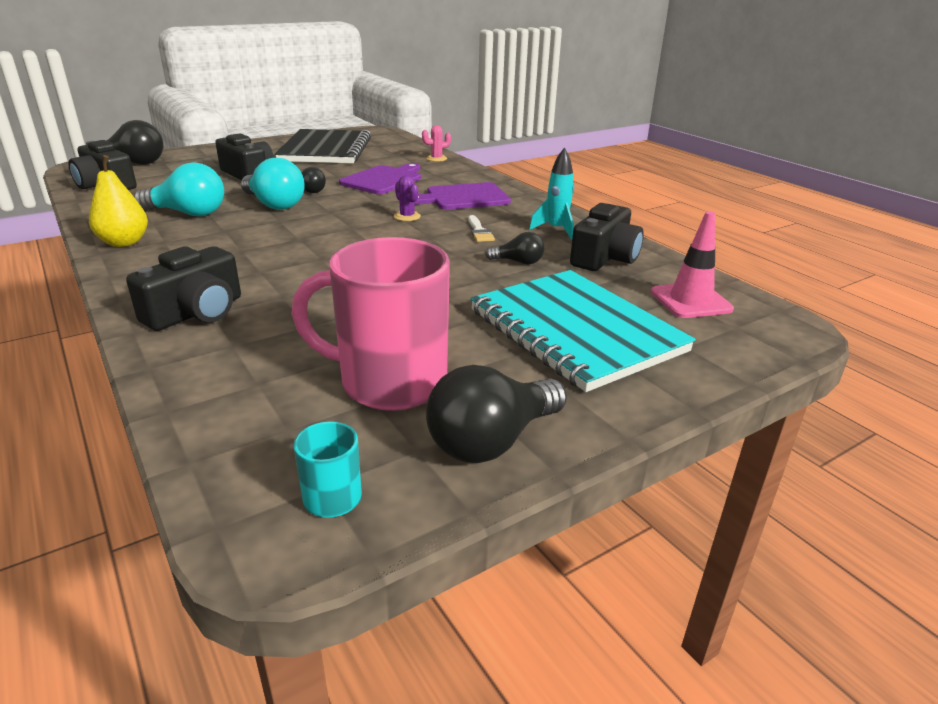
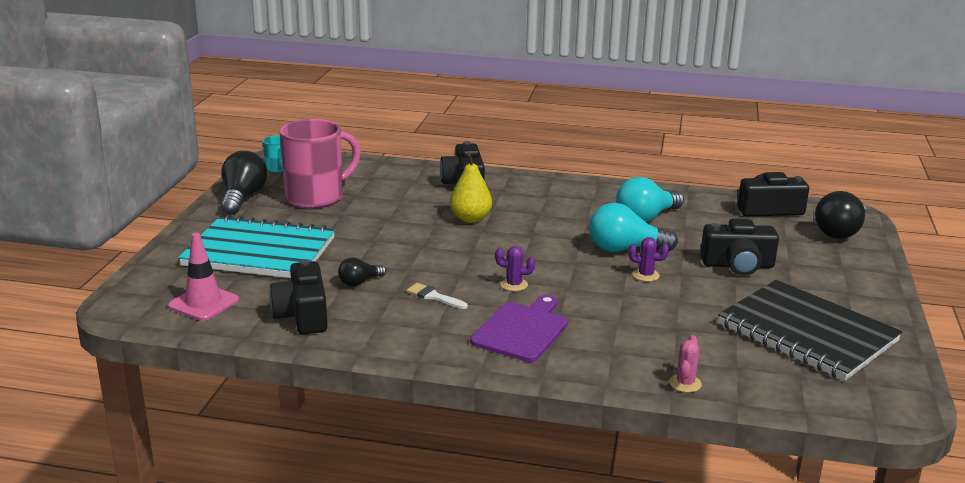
camera: 135 degrees right, 5 degrees down
yellow pear [89,155,148,247] -> yellow pear moved to [450,153,492,223]
black light bulb [301,167,326,193] -> purple cactus [628,237,669,282]
purple cutting board [339,163,421,194] -> none
turquoise rocket [529,148,574,240] -> none

